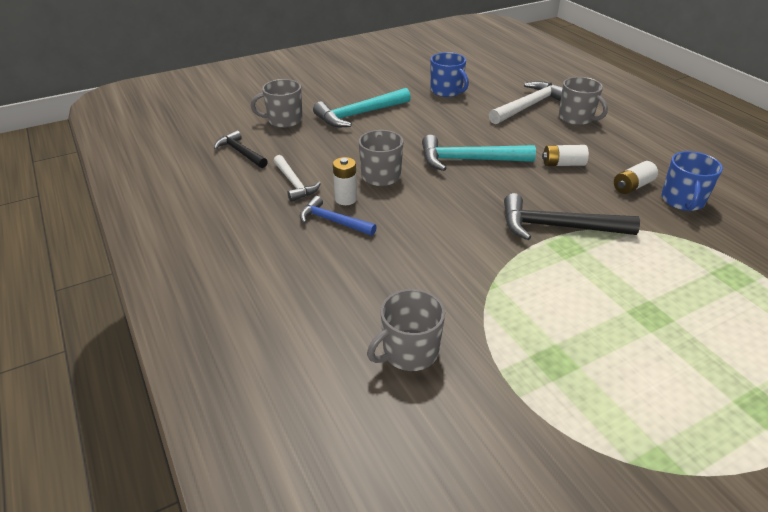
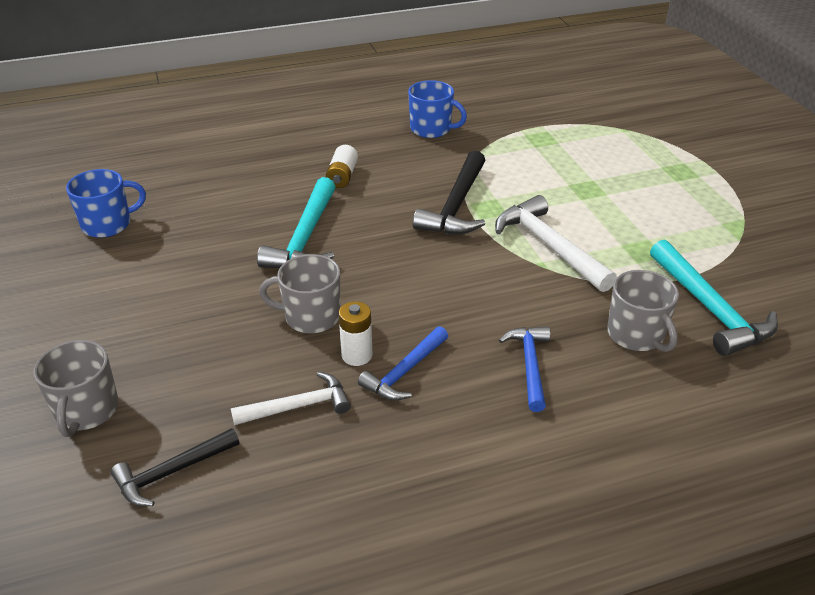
camera: 80 degrees left, 0 degrees up
turquoise hammer [313,88,411,127] -> turquoise hammer moved to [650,240,778,356]
white hammer [489,81,563,124] -> white hammer moved to [495,195,617,292]
grey mug [559,77,608,125] -> none
white battery [614,161,658,194] -> none
none -> blue hammer [499,327,550,412]

